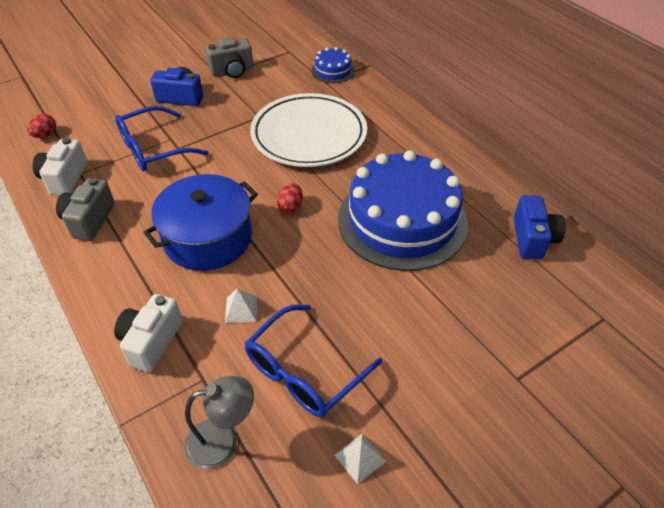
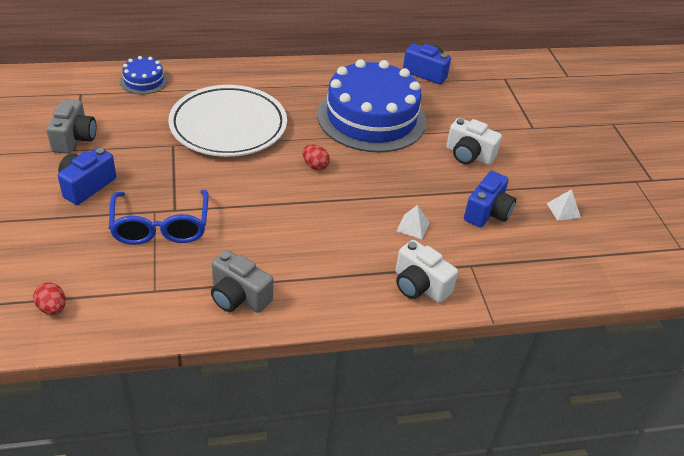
camera: 70 degrees left, 5 degrees down
white camera [33,137,88,195] -> white camera moved to [446,118,502,165]
blue pot [143,174,258,271] -> none
grey lamp [184,376,254,470] -> none
blue glasses [245,304,383,417] -> blue camera [464,171,516,227]

